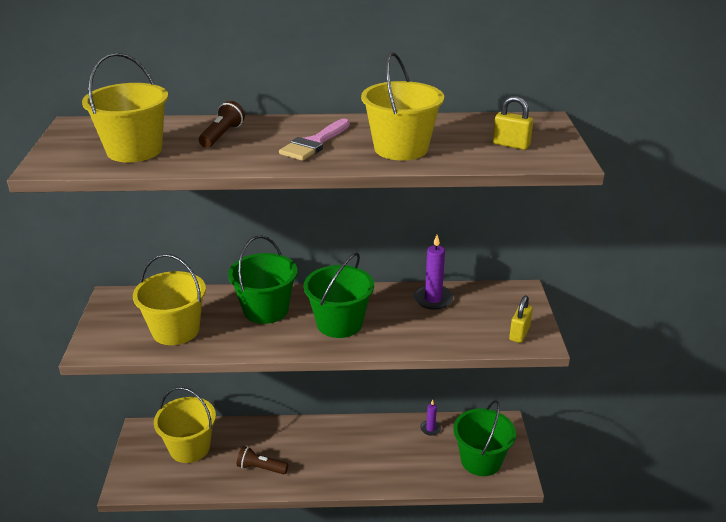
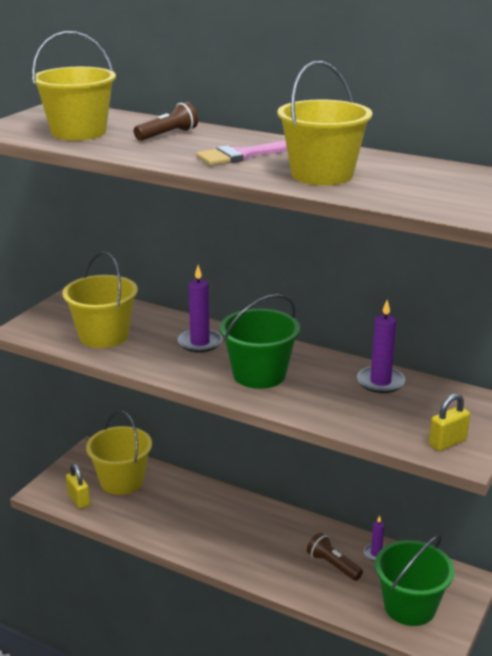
camera: 30 degrees right, 5 degrees down
green bucket [228,236,298,324] -> purple candle [178,265,222,353]
brown flashlight [237,446,288,474] -> brown flashlight moved to [307,533,363,581]
yellow padlock [493,96,533,150] -> yellow padlock moved to [66,464,90,509]

